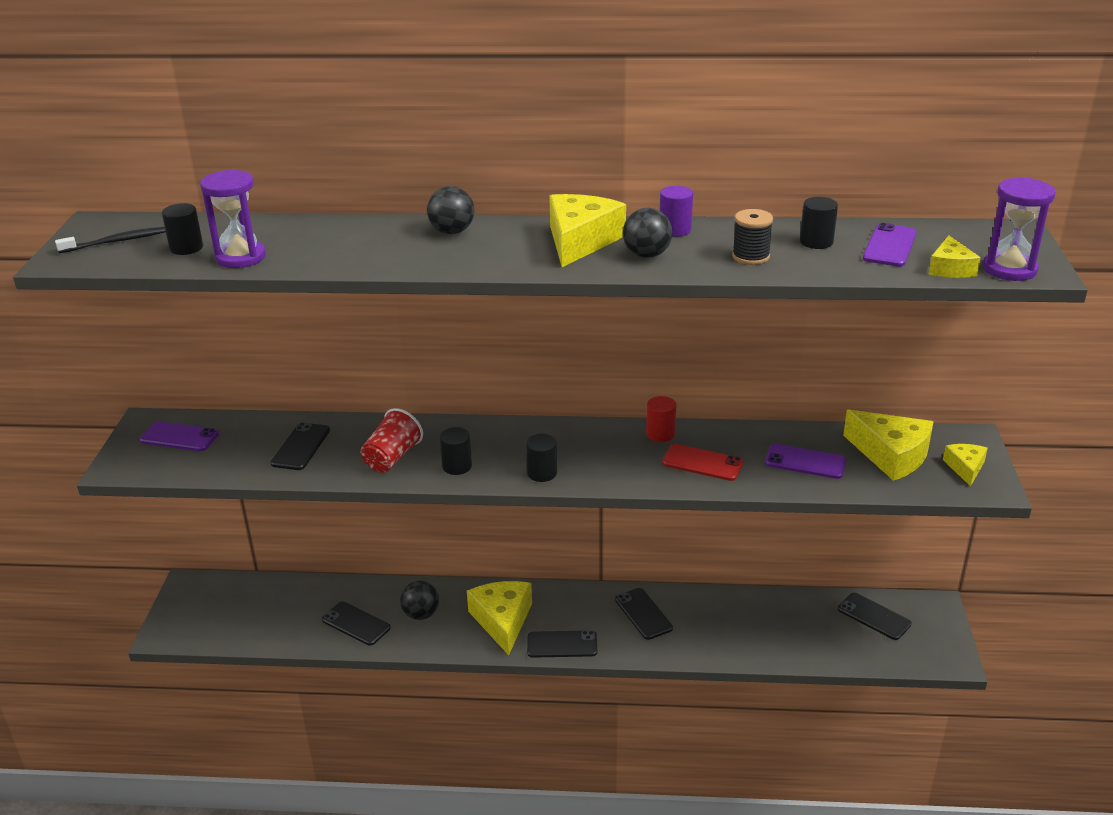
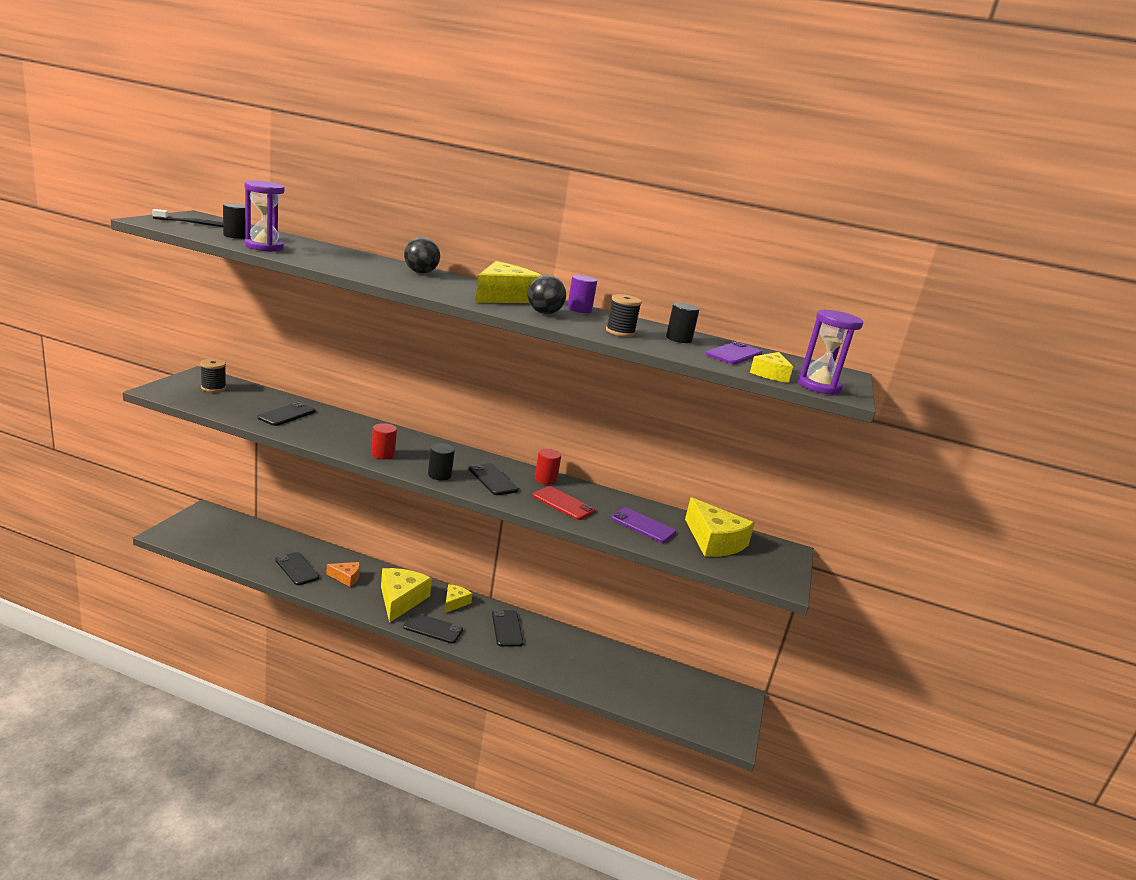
camera: 10 degrees right, 10 degrees down
purple phone [140,422,219,451] -> black spool [200,359,226,392]
red cup [360,408,423,473] -> none
black ball [400,581,439,620] -> orange cheese [326,562,360,587]
black cylinder [440,427,472,475] -> red cylinder [371,423,397,459]
black phone [838,593,912,640] -> black phone moved to [468,463,519,495]
yellow cheese [943,444,988,487] -> yellow cheese moved to [445,584,472,613]

